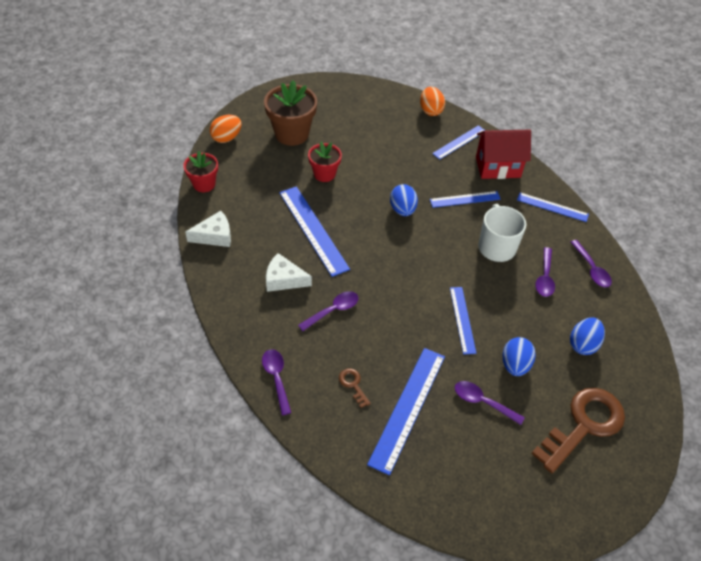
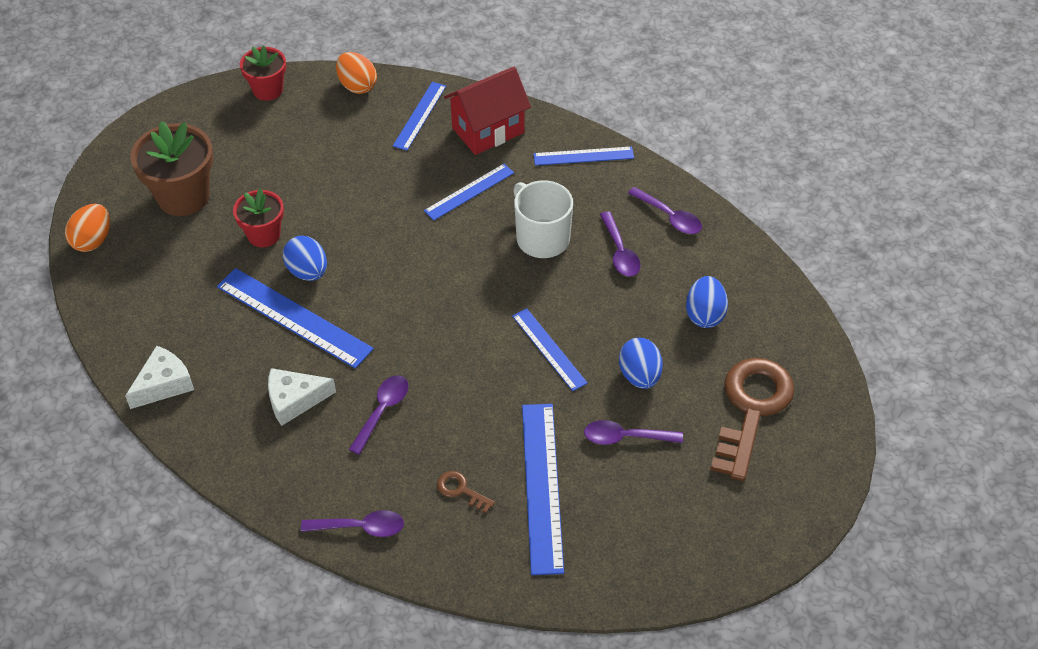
camera: 25 degrees left, 0 degrees up
red flower pot [183,151,218,192] -> red flower pot moved to [240,46,286,101]
purple spoon [262,349,291,415] -> purple spoon turned 135 degrees clockwise [301,510,404,537]
blue egg [390,184,418,216] -> blue egg moved to [283,236,327,281]

